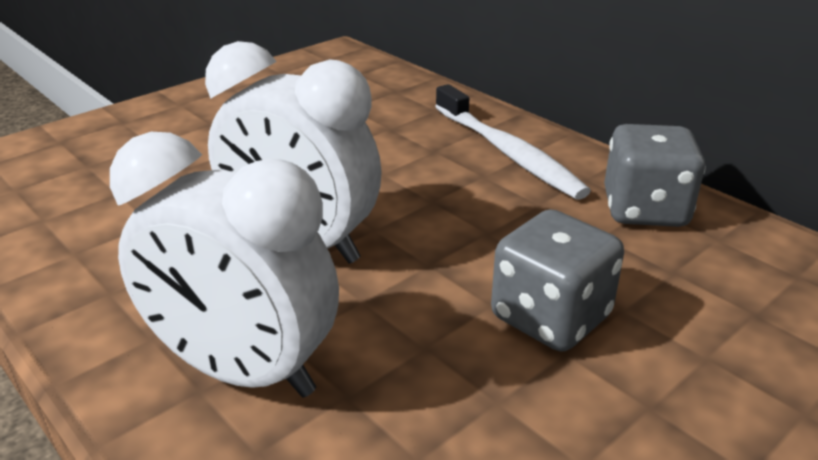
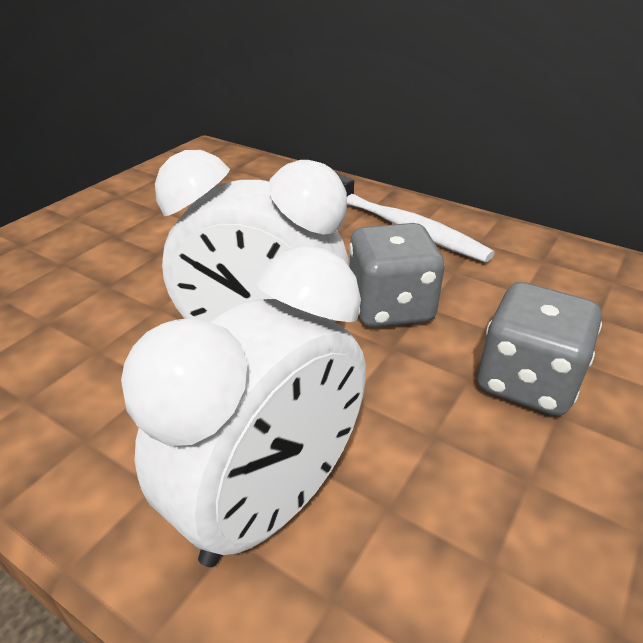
camera: 15 degrees left, 5 degrees up
white clock [110,132,339,397] -> white clock turned 60 degrees counterclockwise [121,245,366,567]
grey dice [604,124,706,227] -> grey dice moved to [349,223,445,327]

